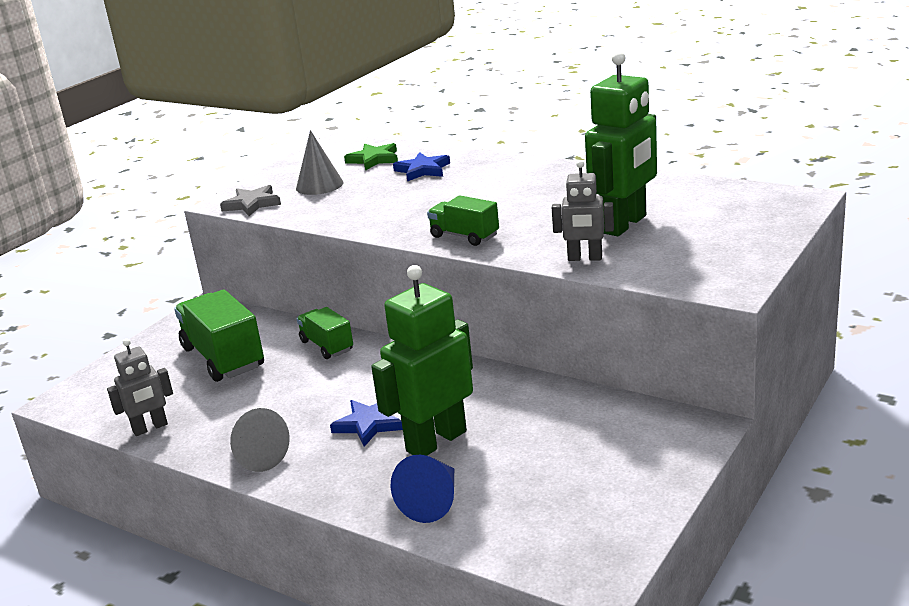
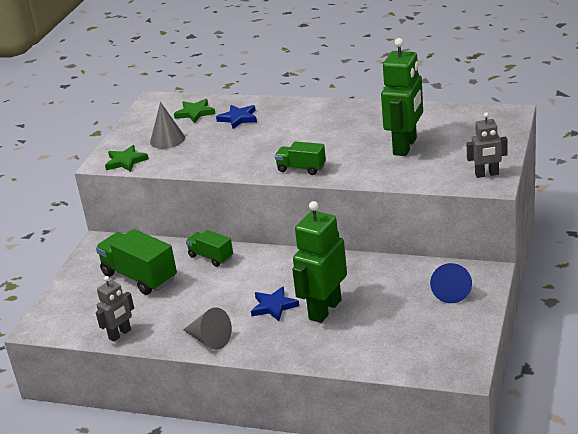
camera: 15 degrees left, 5 degrees up
grey star [220,185,281,216] -> green star [105,145,149,172]
blue cone [391,455,454,523] -> blue cone moved to [430,263,472,303]
grey robot [552,160,614,261] -> grey robot moved to [467,112,508,178]

